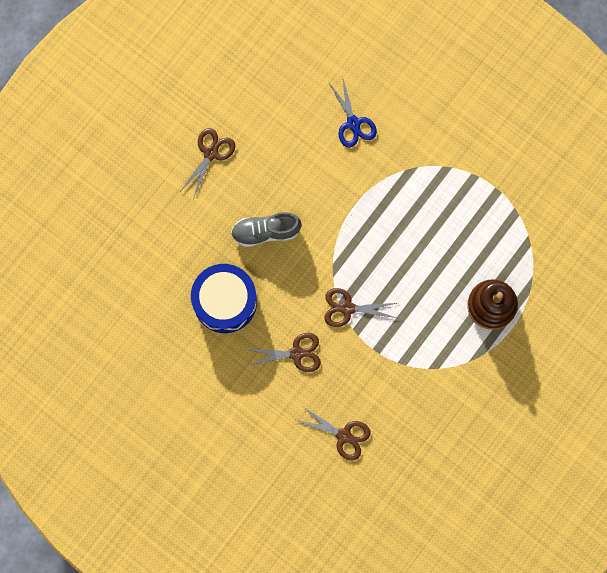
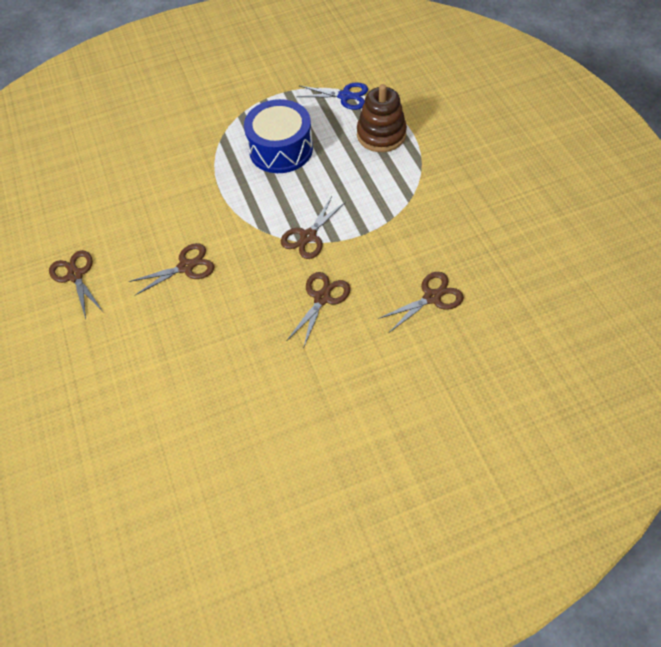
camera: 55 degrees left, 20 degrees down
blue drum [191,264,257,333] -> blue drum moved to [244,99,313,173]
grey shoe [231,212,301,247] -> brown scissors [129,243,214,295]
blue scissors [329,79,377,147] -> blue scissors moved to [296,82,368,110]

